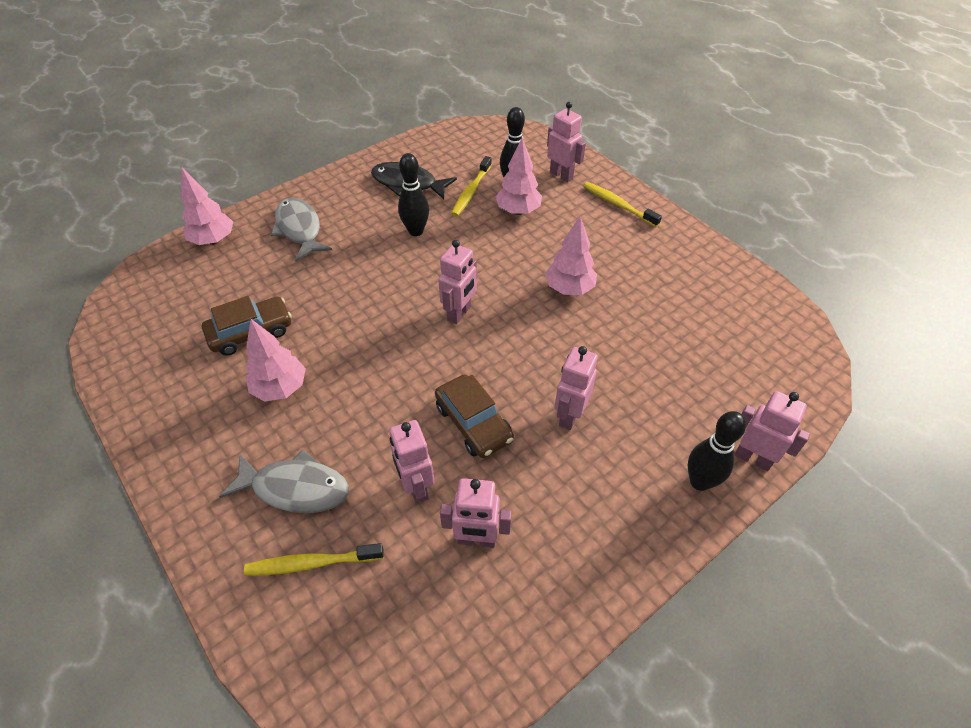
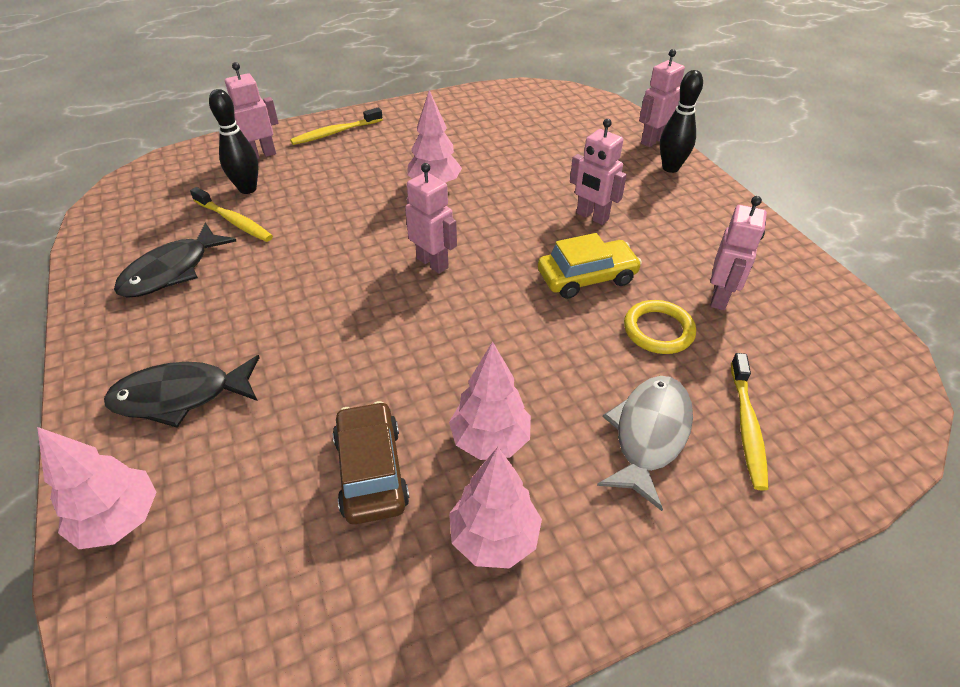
camera: 75 degrees left, 5 degrees down
grey fish [271,198,332,261] -> black fish [104,355,260,428]
pink robot [390,420,434,504] -> yellow ring [624,300,696,354]
black bowling pin [398,153,429,236] -> none
brown car [435,374,514,458] -> yellow car [538,233,642,299]
pink tree [495,138,542,215] -> pink tree moved to [449,447,542,569]

